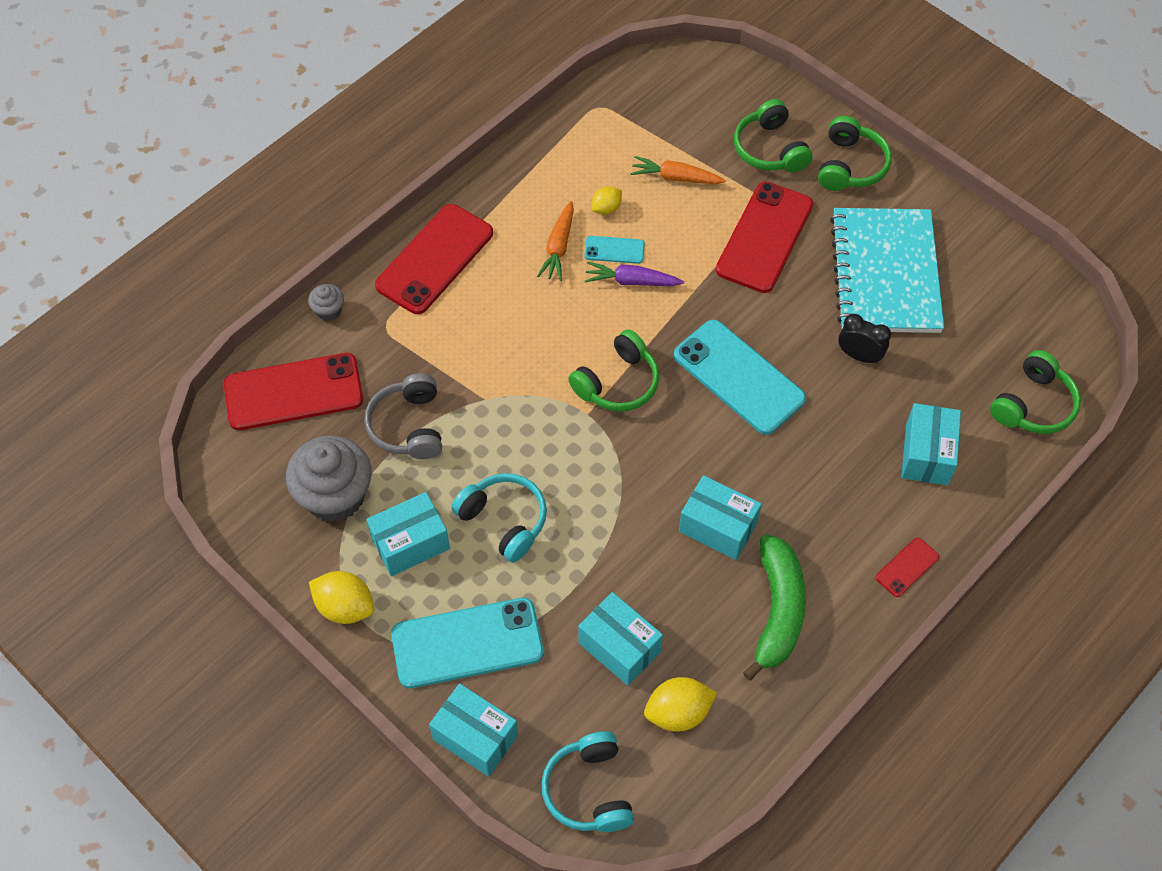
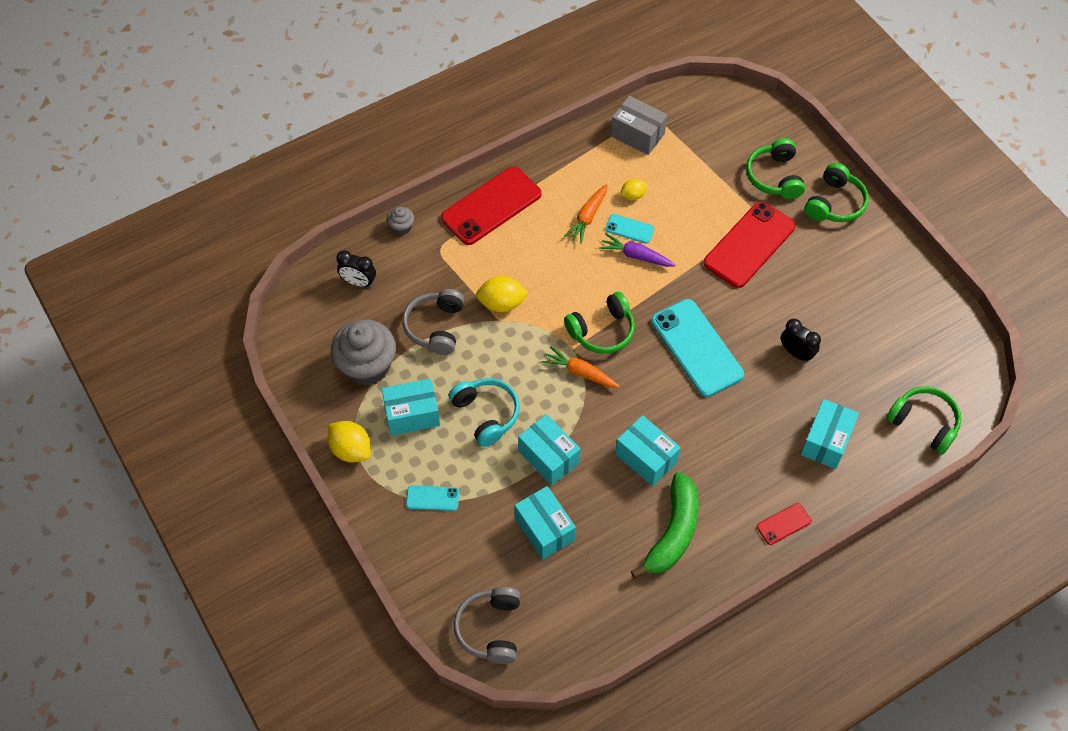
camera: 15 degrees right, 0 degrees up
red phone [224,353,363,430] -> black clock [336,250,376,287]
turquoise phone [391,598,544,688] -> turquoise phone [406,485,459,511], size x0.46
turquoise box [429,683,518,777] -> turquoise box moved to [518,414,581,485]
turquoise headphones [541,731,634,832] -> grey headphones [454,587,521,664]
orange carrot [630,156,726,184] -> orange carrot moved to [542,346,620,388]
yellow lemon [644,677,717,732] -> yellow lemon moved to [476,276,529,312]
turquoise notebook [830,208,944,333] -> none
green headphones [990,350,1081,434] -> green headphones turned 105 degrees counterclockwise [886,387,961,455]
none -> grey box [611,96,667,155]

